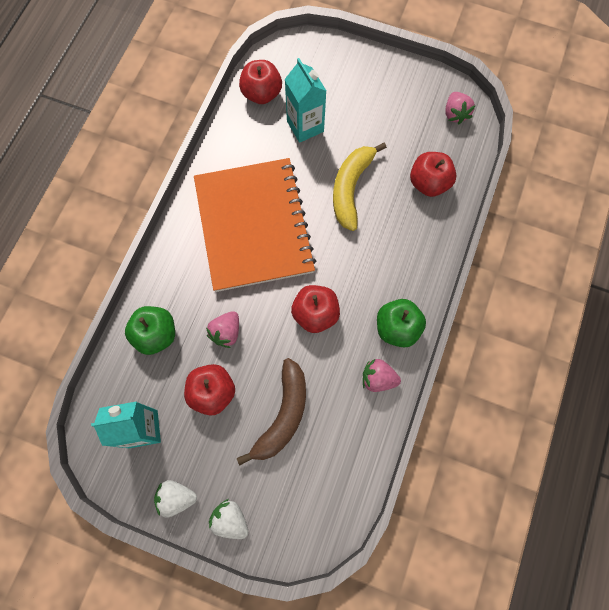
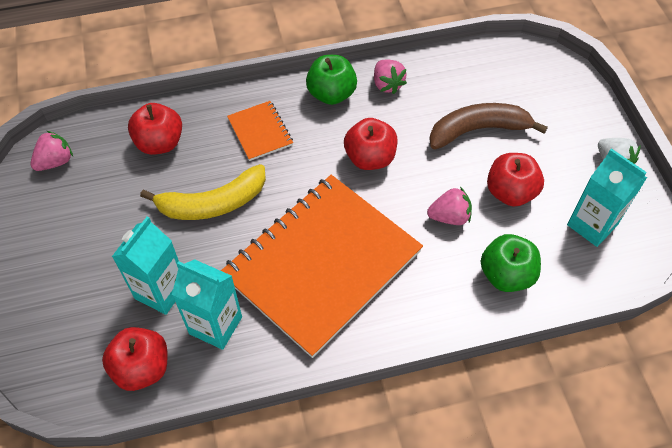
camera: 125 degrees left, 15 degrees down
white strawberry [209,499,248,539] -> none
none -> turquoise carton [172,259,242,350]
none -> orange notebook [227,101,293,161]

